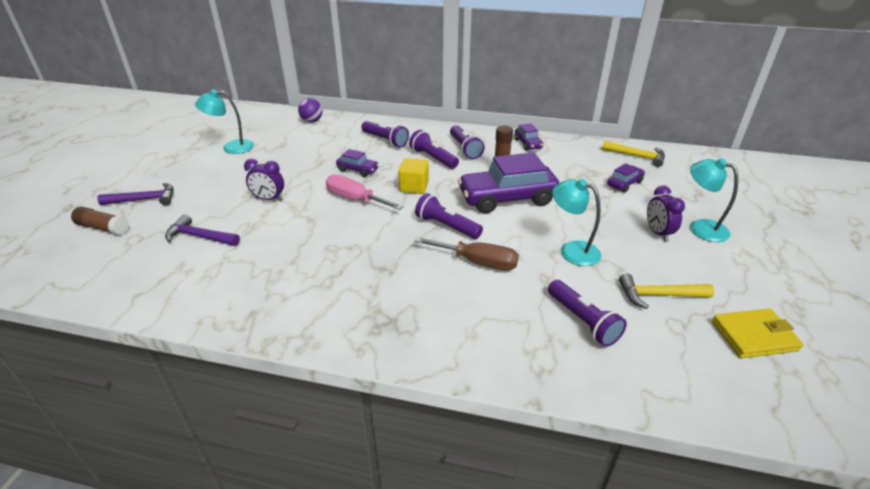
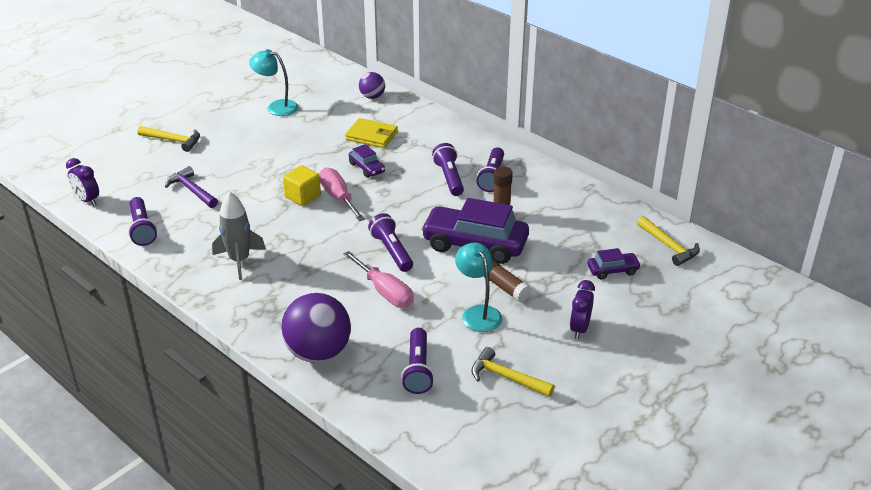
camera: 30 degrees right, 0 degrees up
brown glue stick [71,207,129,235] -> brown glue stick moved to [483,259,532,302]
purple hammer [97,183,174,205] -> yellow hammer [138,126,200,152]
purple clock [244,159,284,201] -> purple clock moved to [66,158,99,205]
purple flashlight [361,121,409,147] -> purple flashlight moved to [128,197,157,246]
yellow cube [398,158,429,194] -> yellow cube moved to [283,165,321,206]
brown screwdriver [414,237,519,270] -> pink screwdriver [343,251,414,308]
purple car [514,123,543,151] -> none
turquoise lamp [690,158,738,242] -> none
yellow wallet [712,308,804,358] -> yellow wallet moved to [345,118,398,148]
none -> grey rocket [212,191,266,280]
none -> purple ball [281,293,351,363]

